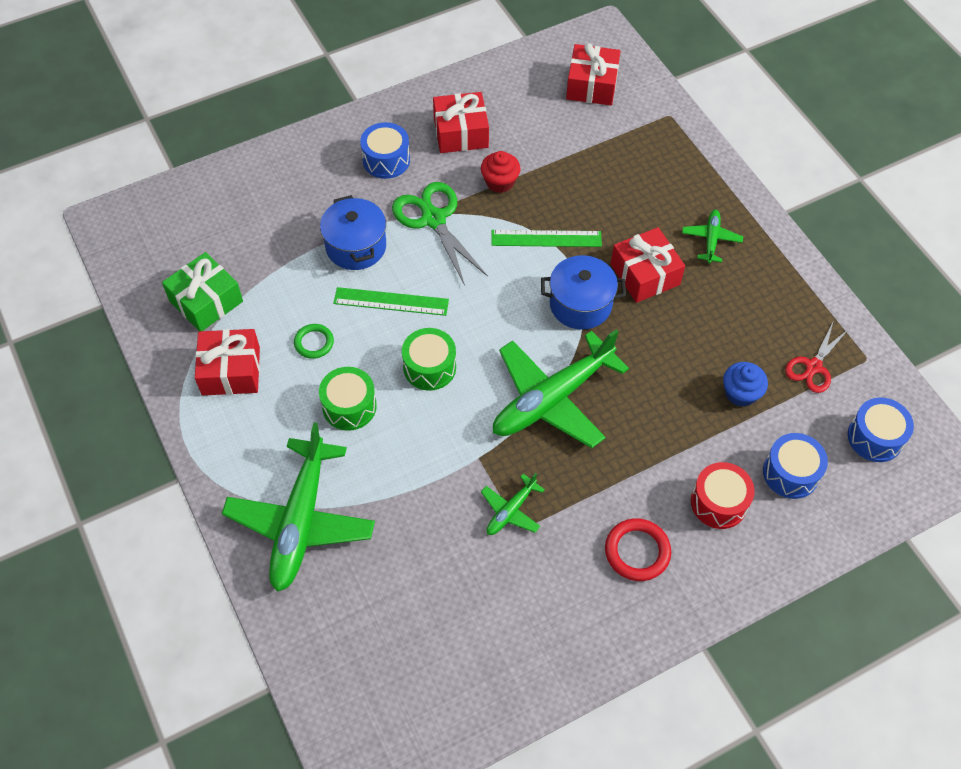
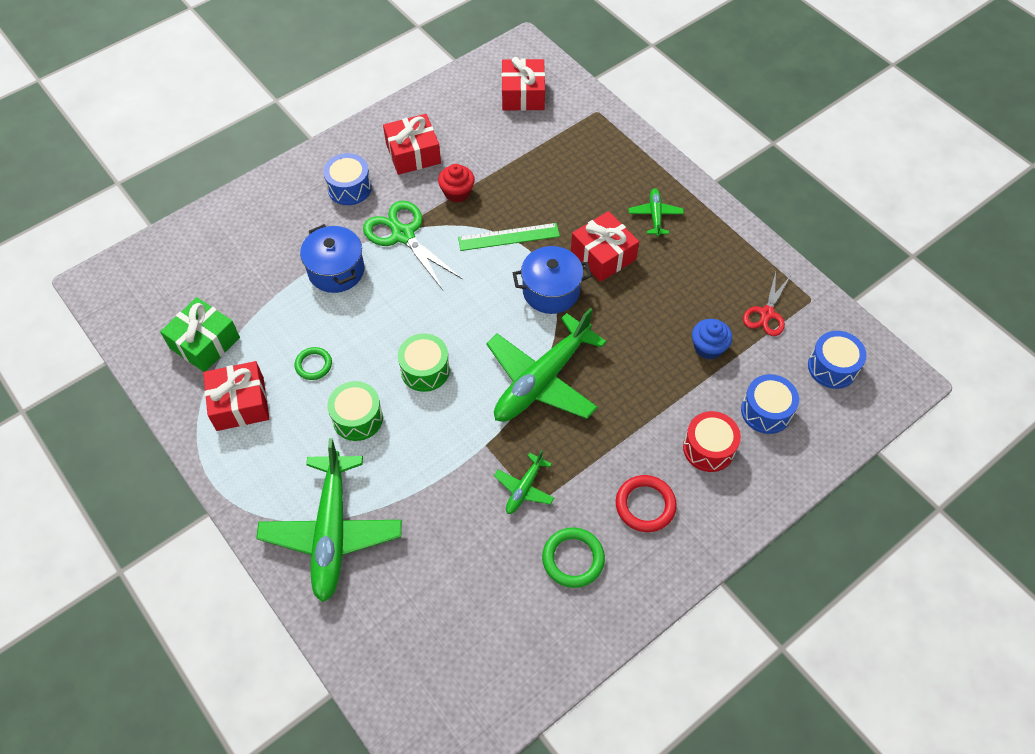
camera: 10 degrees left, 0 degrees up
green ruler [333,287,449,316] -> none
none -> green ring [542,527,605,588]

